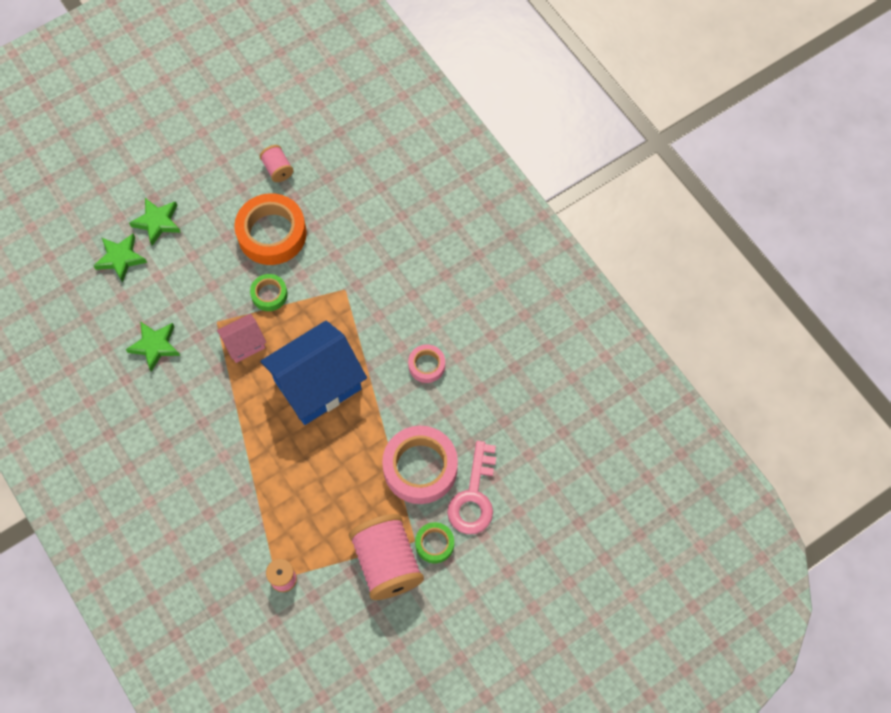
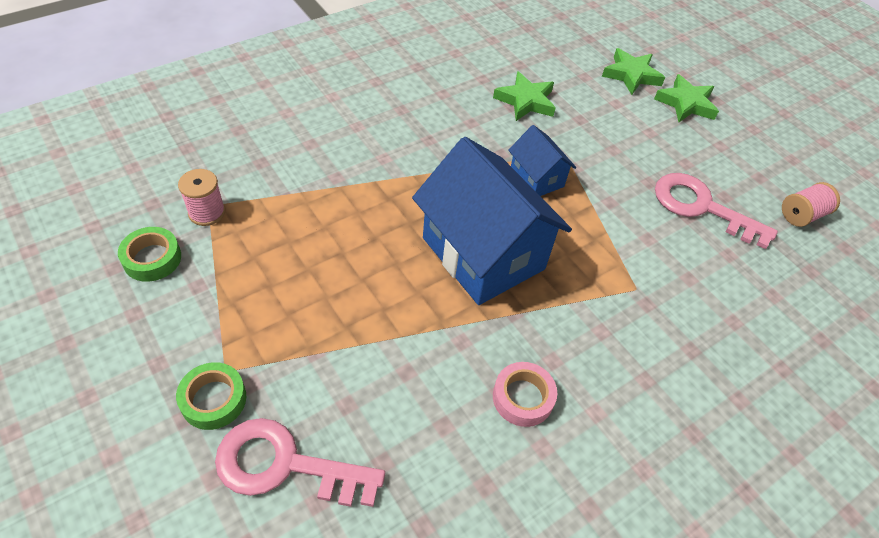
camera: 85 degrees right, 15 degrees down
pink house [217,313,266,363] -> blue house [508,125,576,196]
orange tape [234,193,307,265] -> pink key [655,173,778,249]
green tape [250,274,288,311] -> green tape moved to [118,227,181,282]
pink spool [349,514,424,600] -> none
pink tape [382,426,458,504] -> none

